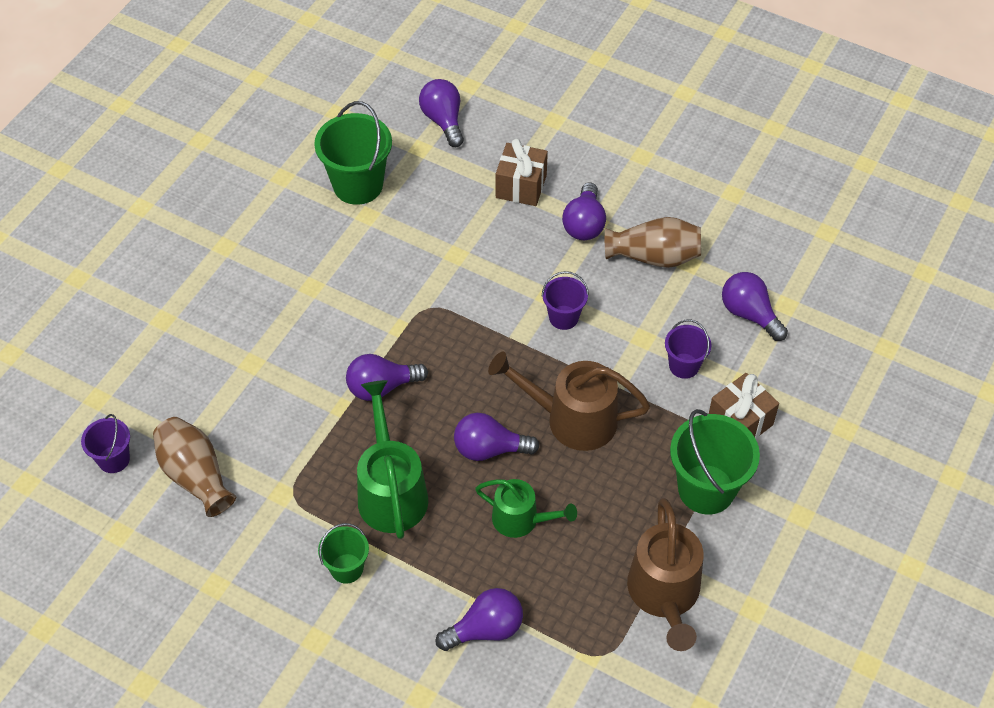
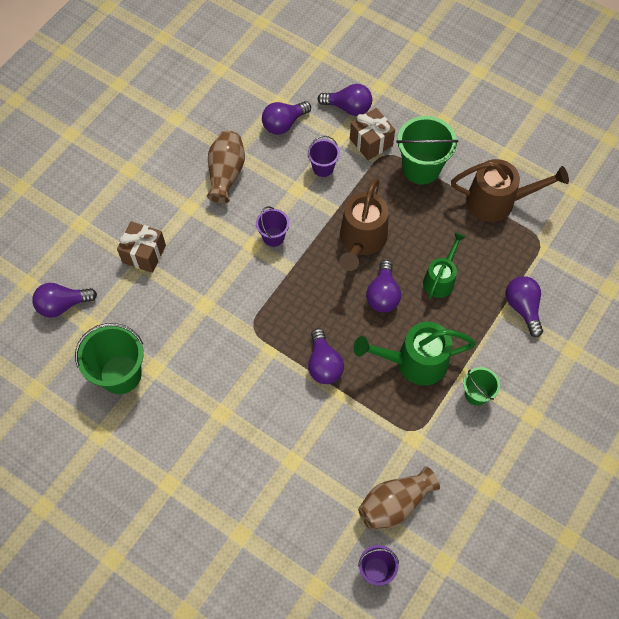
camera: 85 degrees left, 10 degrees up
purple light bulb [562,182,606,240] -> purple light bulb moved to [318,84,372,116]

